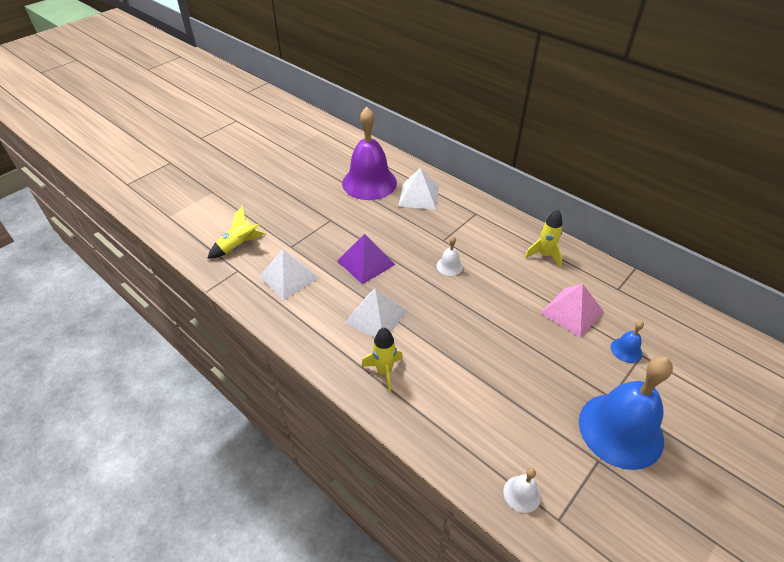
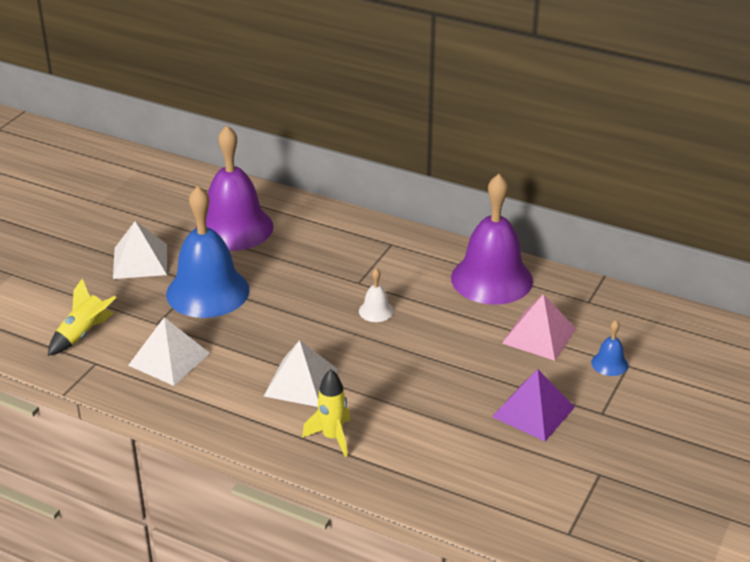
camera: 15 degrees left, 10 degrees down
purple pyramid [337,234,395,284] -> purple pyramid moved to [492,369,575,441]
white pyramid [398,168,439,210] -> white pyramid moved to [113,221,167,279]
white bell [504,468,541,513] -> none
yellow rocket [525,209,562,267] -> purple bell [451,174,533,304]
blue bell [579,356,673,470] -> blue bell moved to [166,186,250,318]

